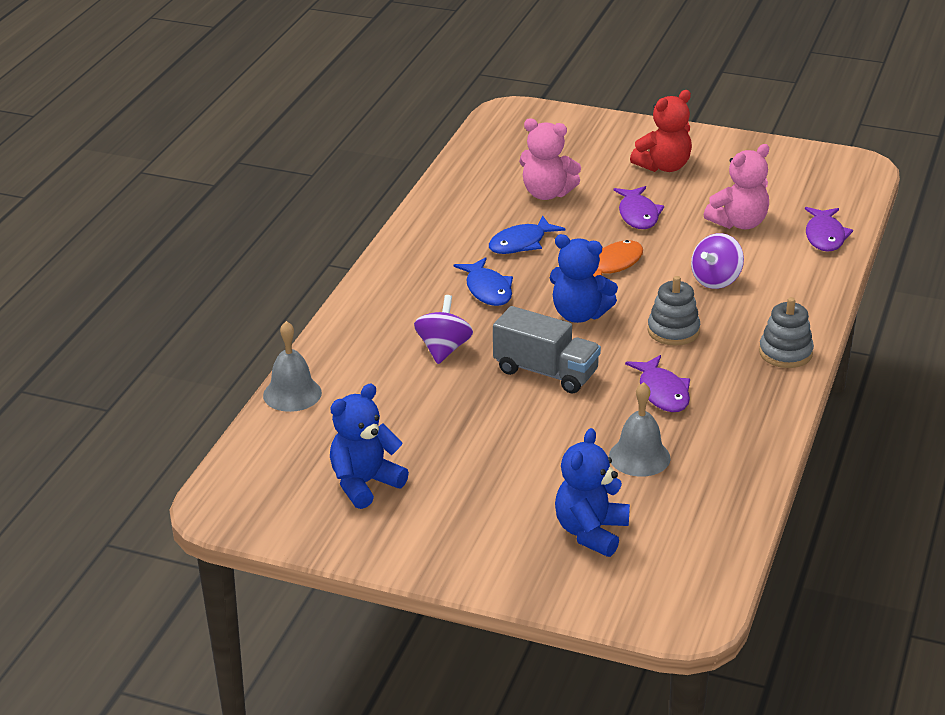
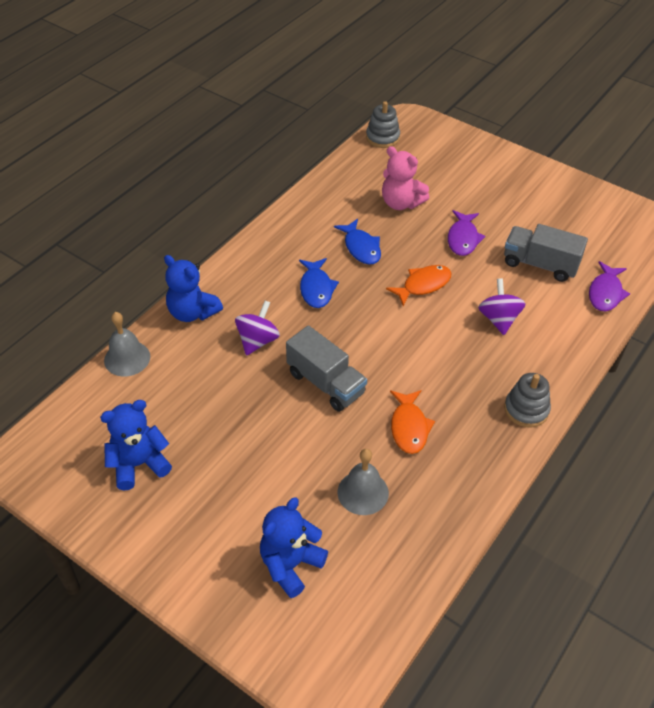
camera: 15 degrees right, 15 degrees up
blue fish [489,215,566,254] -> blue fish turned 90 degrees counterclockwise [334,219,381,265]
blue teddy bear [550,234,618,323] -> blue teddy bear moved to [164,255,223,322]
purple fish [625,355,690,412] -> orange fish [390,390,435,454]
red teddy bear [630,90,692,172] -> none
grey stacking toy [647,276,700,346] -> grey stacking toy moved to [366,101,400,148]
purple spinning top [691,233,744,289] -> purple spinning top turned 120 degrees clockwise [478,278,525,335]
pink teddy bear [704,144,769,229] -> grey truck [504,224,588,282]

